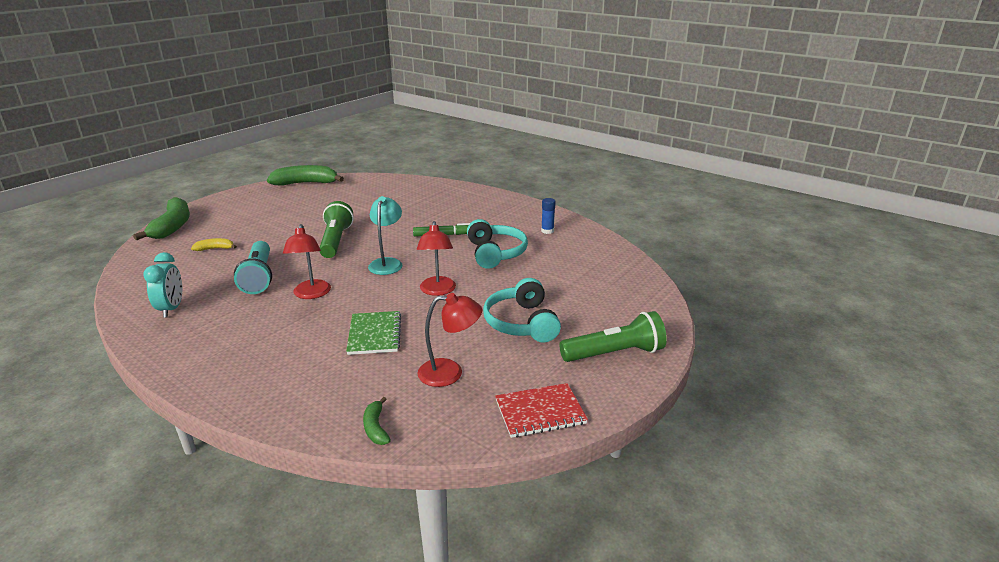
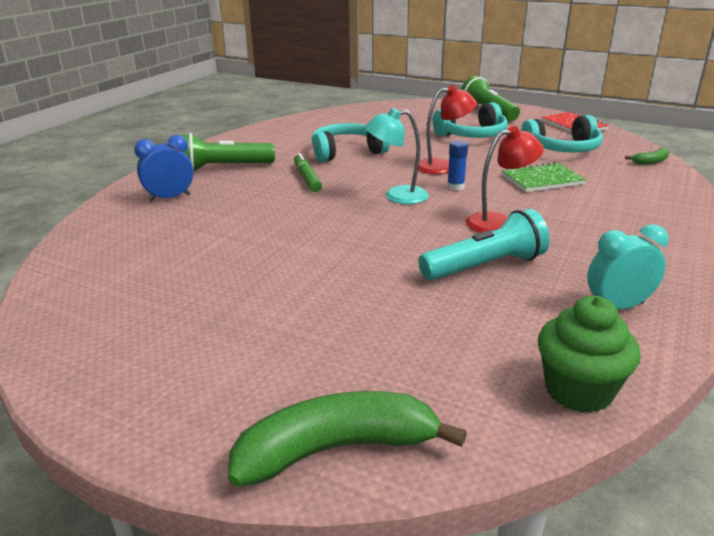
camera: 100 degrees left, 0 degrees up
yellow banana [191,238,237,251] -> none
green banana [267,165,344,186] -> none
green flashlight [319,201,354,258] -> green flashlight moved to [180,133,275,172]
red lamp [417,293,482,387] -> turquoise headphones [521,115,603,153]
blue glue stick [541,198,556,234] -> blue glue stick moved to [447,140,468,190]
none -> blue clock [134,135,194,201]
none -> green cupcake [538,296,641,413]

